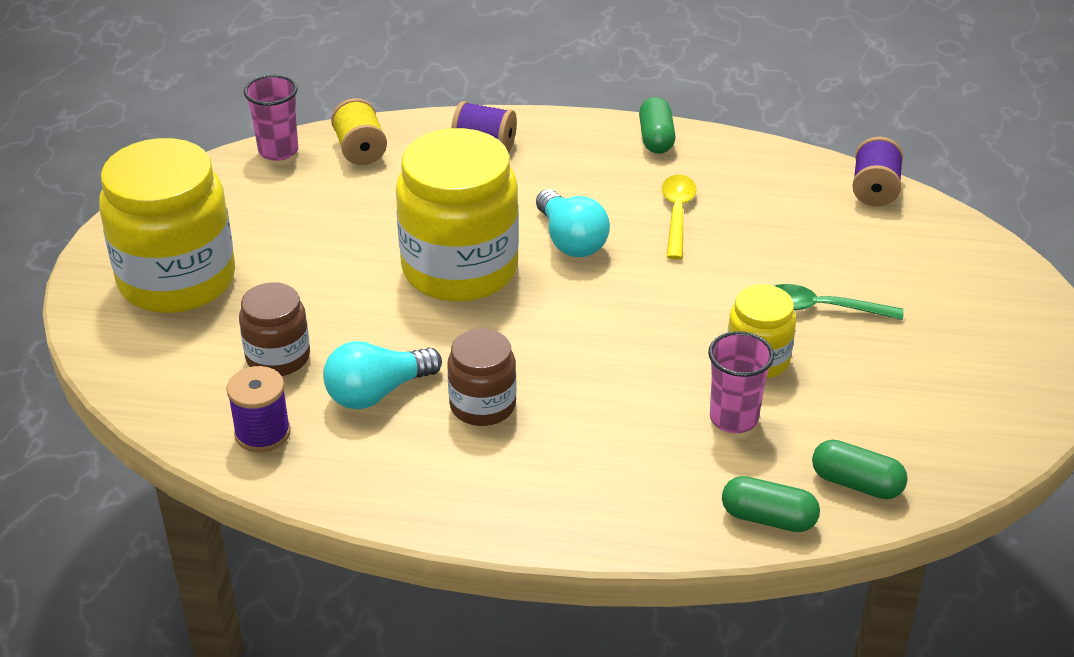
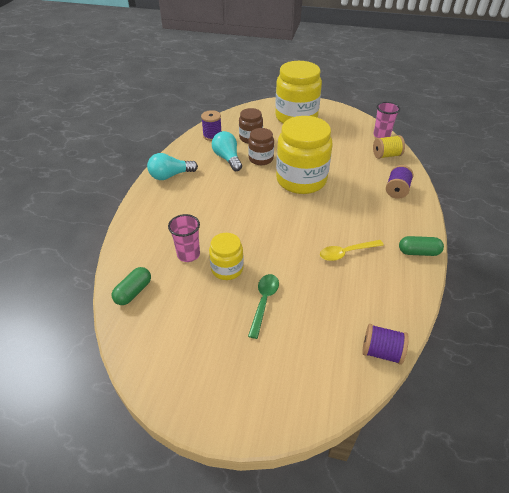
camera: 95 degrees right, 5 degrees up
brown jar [447,329,516,426] -> brown jar moved to [248,128,274,165]
turquoise light bulb [536,189,610,257] -> turquoise light bulb moved to [147,153,198,180]
yellow spoon [662,175,697,259] -> yellow spoon turned 150 degrees clockwise [320,240,384,261]
green capsule [722,476,820,532] -> none

